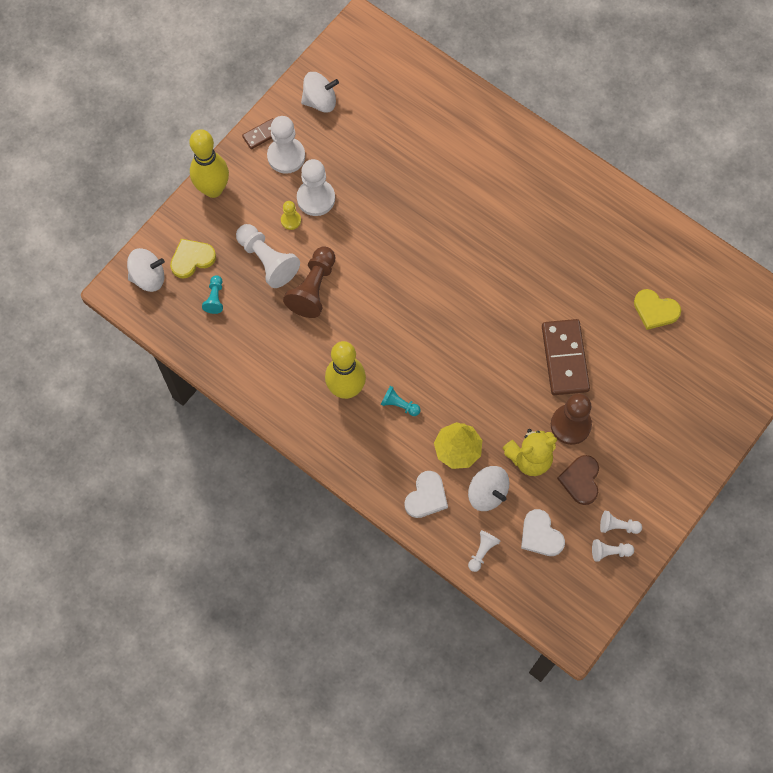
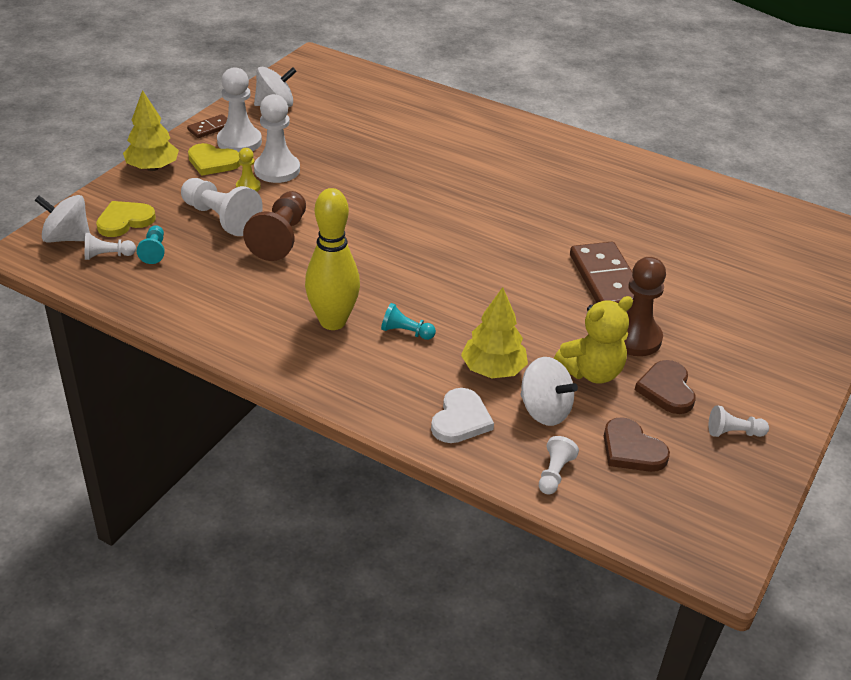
camera: 10 degrees left, 30 degrees down
white spinning top [127,248,165,292] -> white spinning top turned 150 degrees counterclockwise [35,195,90,243]
yellow bowling pin [190,129,229,198] -> yellow tree [123,90,179,171]
white heart [521,509,565,556] -> brown heart [604,417,670,472]
white pawn [592,539,634,562] -> white pawn moved to [85,233,136,260]
yellow heart [634,289,681,330] -> yellow heart moved to [188,143,241,176]

